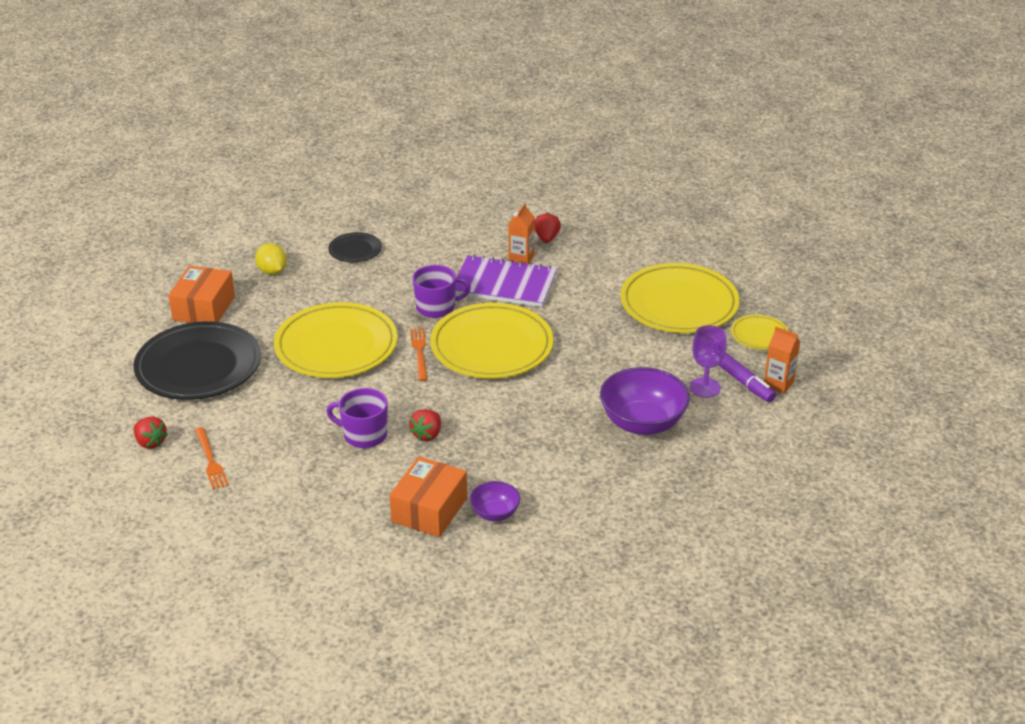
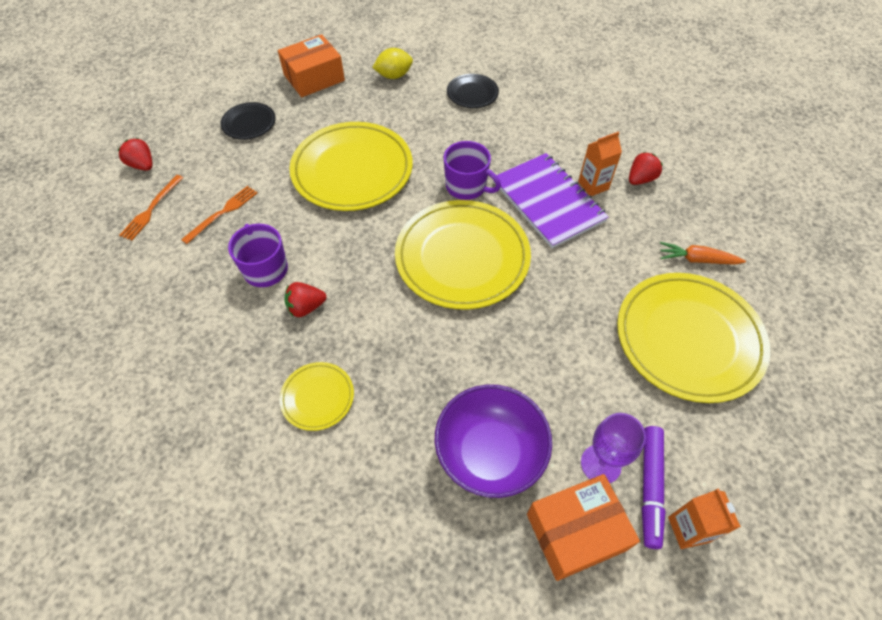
camera: 45 degrees right, 20 degrees up
black plate [133,321,261,400] -> black plate [220,102,276,140], size x0.47
red strawberry [134,417,168,449] -> red strawberry turned 135 degrees clockwise [117,138,152,171]
yellow lemon [255,243,287,275] -> yellow lemon turned 60 degrees clockwise [372,48,413,79]
orange box [389,457,467,537] -> orange box moved to [527,474,640,581]
orange fork [410,328,428,381] -> orange fork moved to [181,186,257,244]
purple bowl [470,481,520,521] -> none
yellow plate [731,315,789,350] -> yellow plate moved to [279,362,354,431]
none -> orange carrot [660,242,746,265]

